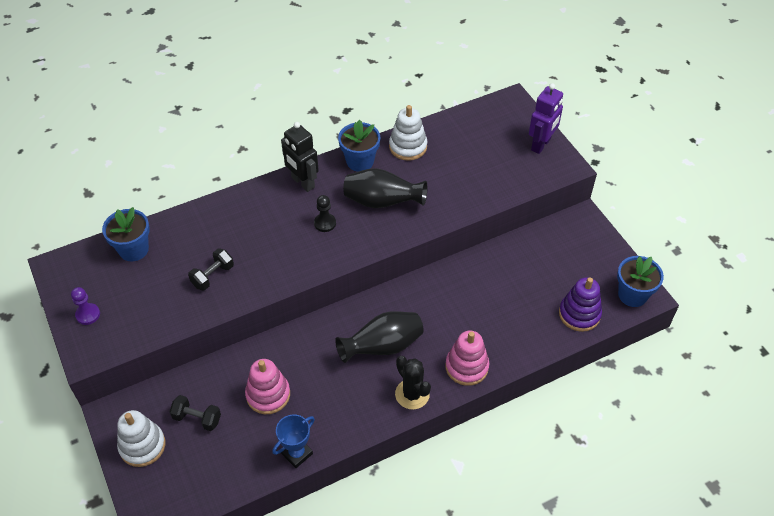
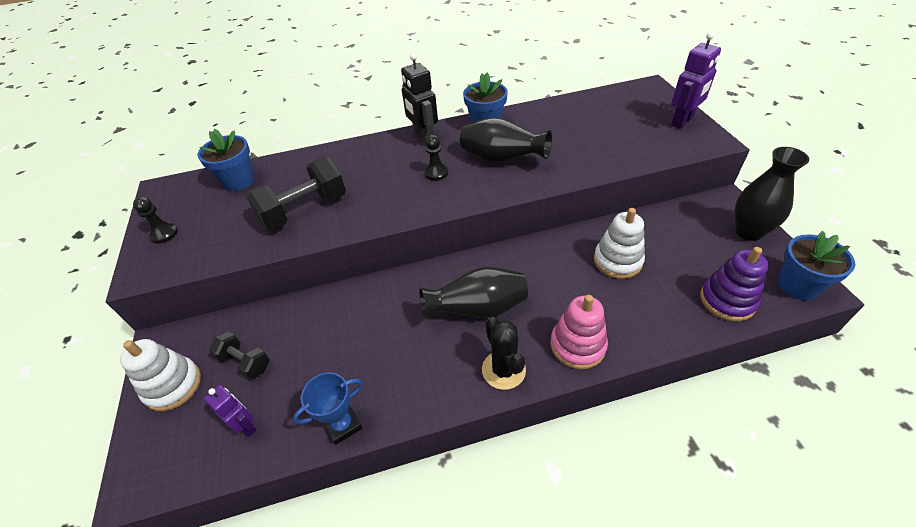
camera: 15 degrees right, 5 degrees down
purple pawn [71,287,100,325] -> black pawn [133,197,178,244]
black dumbbell [188,248,234,290] -> black dumbbell [246,157,346,230], size x1.78
pink stacking toy [245,359,290,414] -> none
white stacking toy [389,105,428,161] -> white stacking toy moved to [594,208,645,279]
none -> purple robot [204,385,256,437]
none -> black vase [735,147,809,241]

